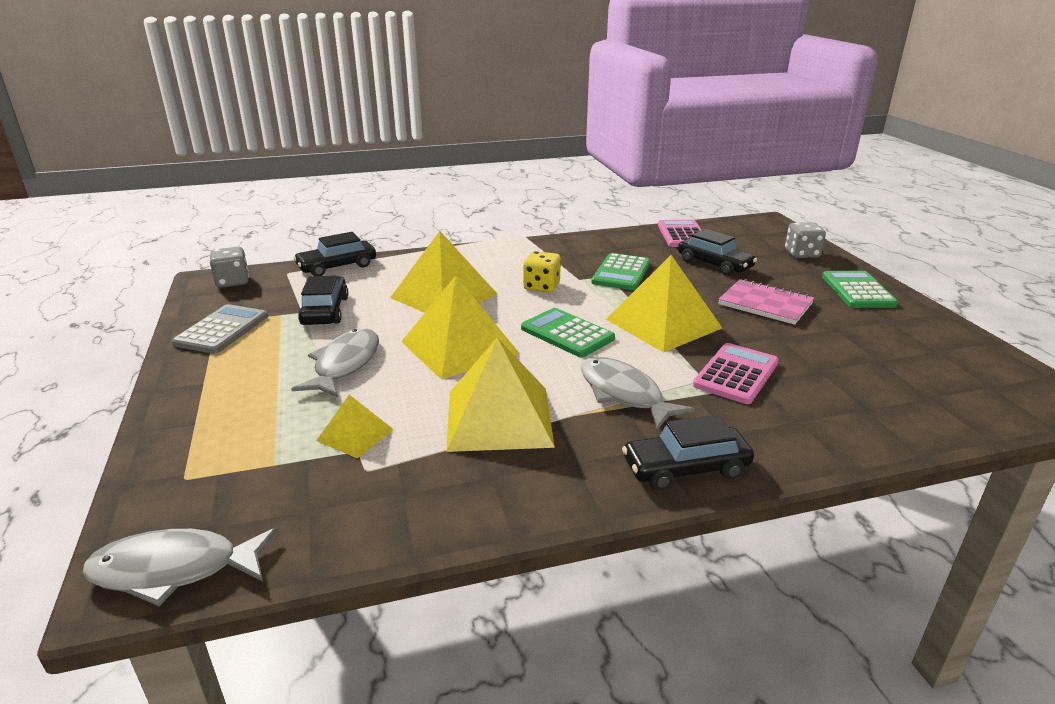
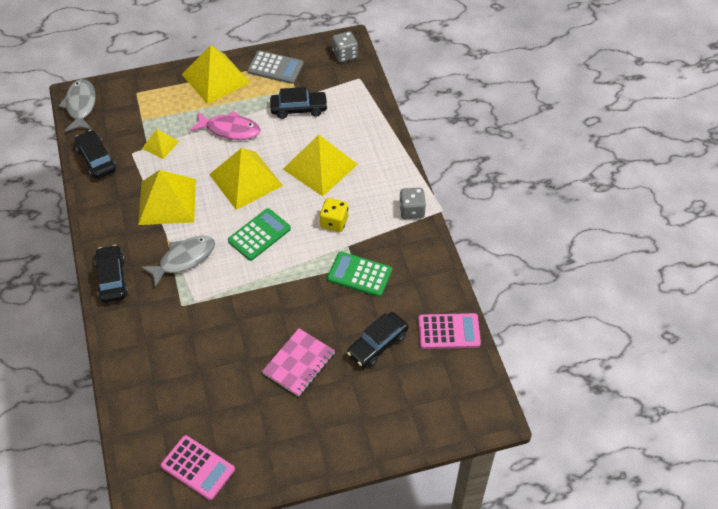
camera: 90 degrees right, 25 degrees up
grey fish [291,329,379,397] -> pink fish [190,111,260,140]
black car [293,232,376,276] -> black car moved to [74,130,116,179]
yellow pyramid [606,255,722,352] -> yellow pyramid moved to [182,45,250,104]
pink calculator [693,343,779,404] -> pink calculator moved to [161,435,235,500]
grey dice [785,222,826,258] -> grey dice moved to [399,188,426,219]
green calculator [822,271,898,308] -> none

